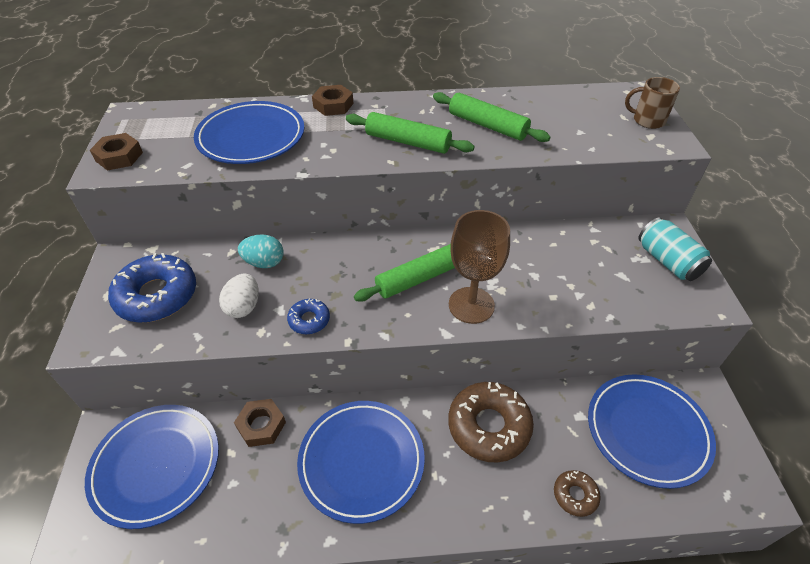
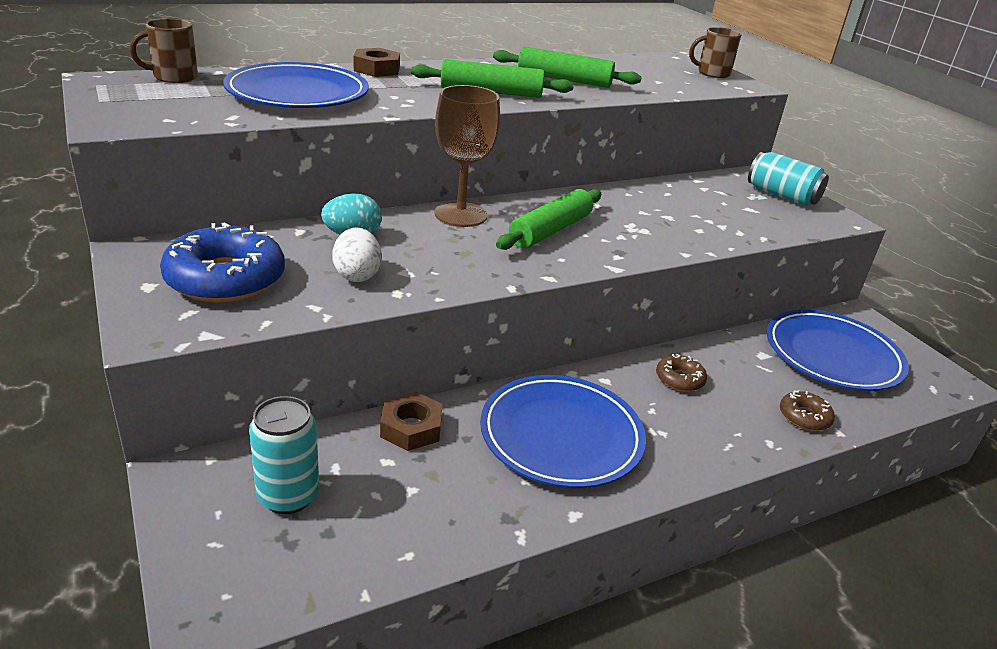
camera: 25 degrees left, 15 degrees down
blue plate [85,405,219,529] -> turquoise can [249,396,319,514]
brown nut [90,133,143,171] -> none
blue donut [287,299,330,334] -> none
brown donut [448,382,534,462] -> brown donut [656,354,707,392], size x0.50
brown goblet [449,210,510,324] -> brown goblet moved to [434,85,500,227]
none -> brown mug [130,18,198,83]

